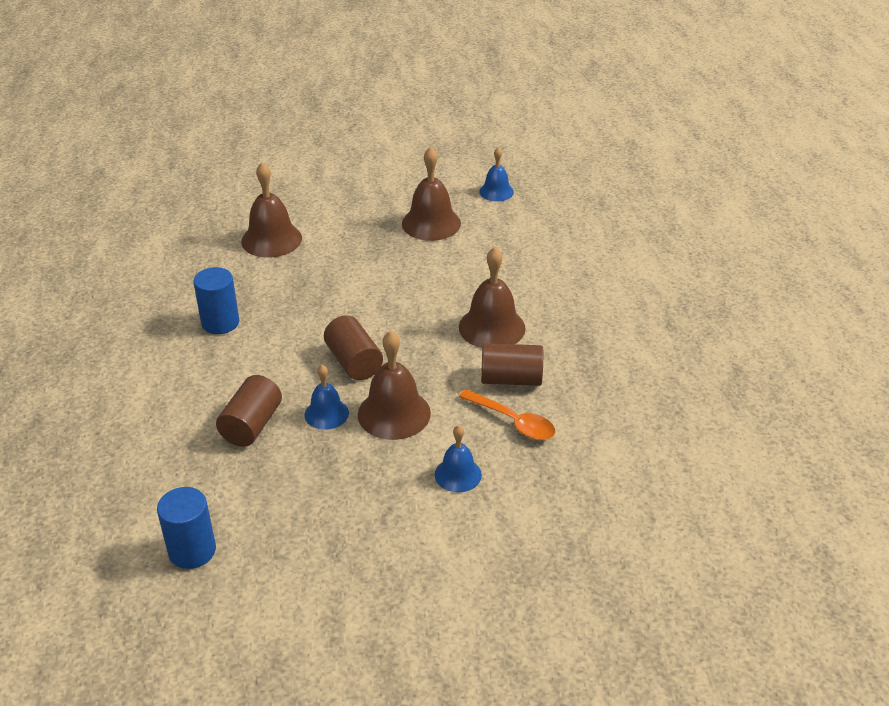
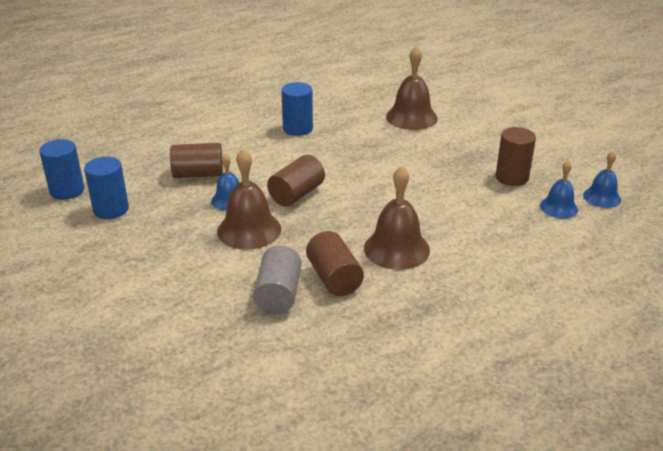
camera: 65 degrees right, 5 degrees down
brown bell [402,147,461,241] -> brown cylinder [496,127,536,186]
blue bell [435,425,482,493] -> blue bell moved to [540,160,578,218]
orange spoon [459,389,555,440] -> grey cylinder [253,245,302,314]
none -> blue cylinder [84,157,129,219]

